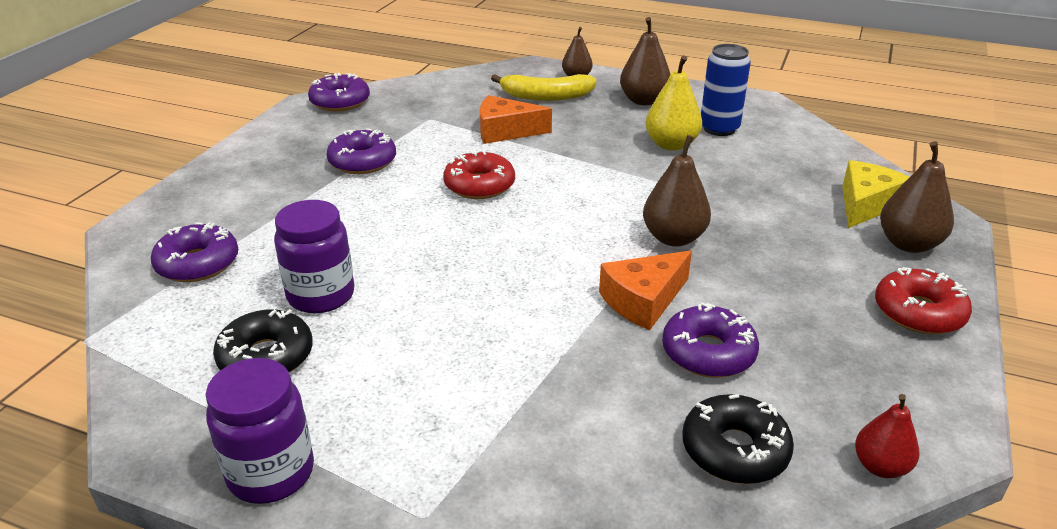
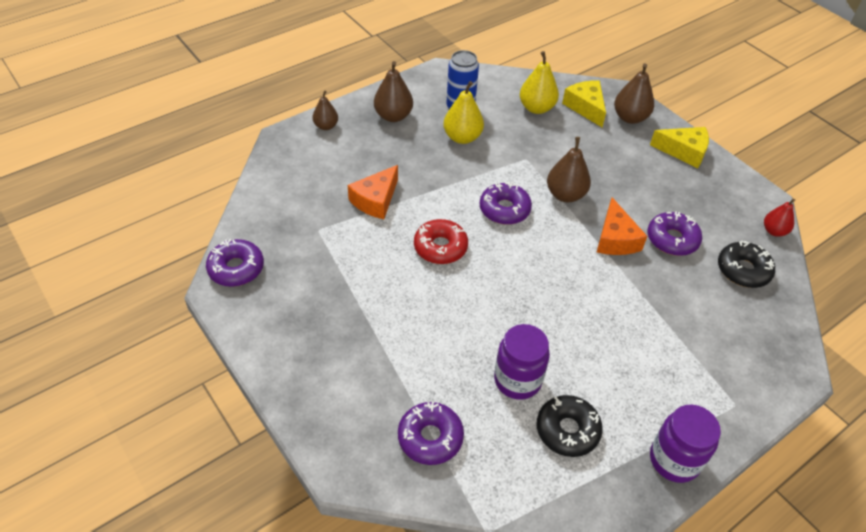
camera: 60 degrees left, 15 degrees up
purple donut [327,128,396,174] -> purple donut moved to [480,182,532,225]
yellow banana [491,74,596,101] -> none
red donut [875,267,972,335] -> yellow cheese [650,127,709,168]
none -> yellow pear [520,51,559,114]

